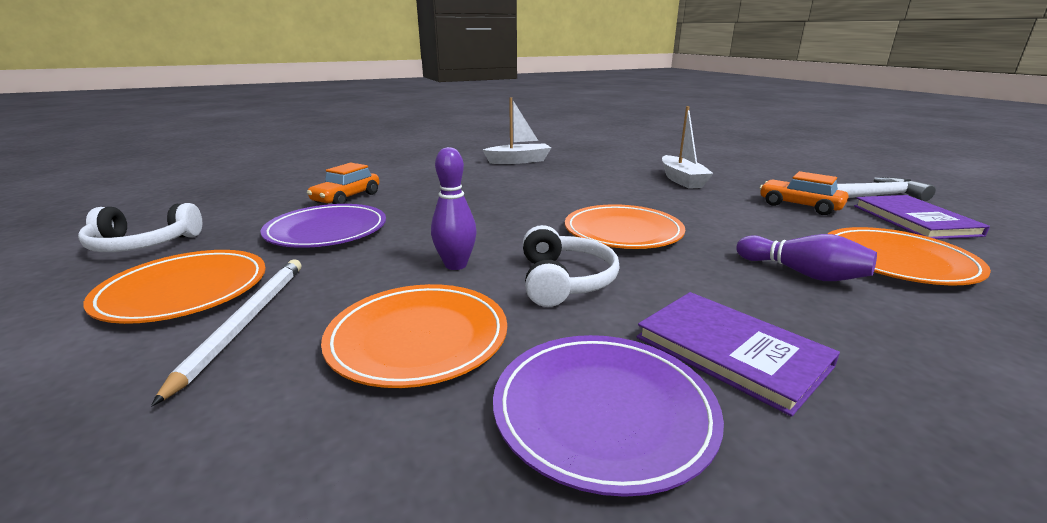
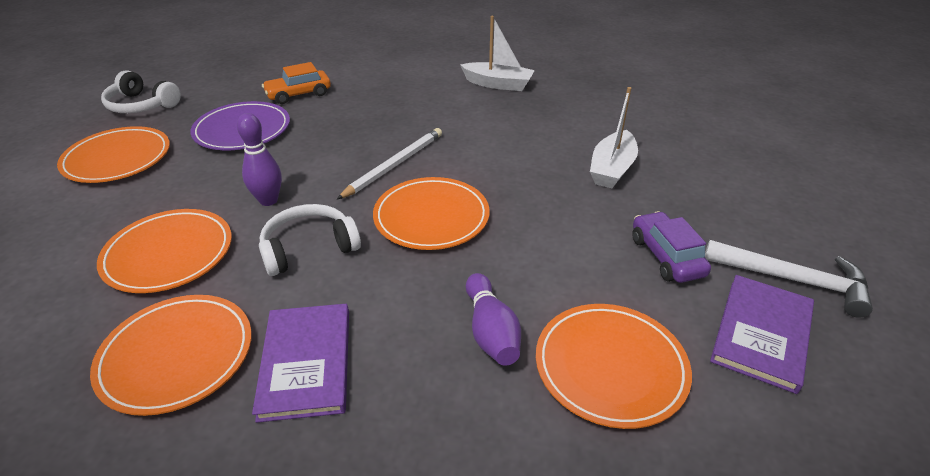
camera: 35 degrees right, 15 degrees up
white pencil [151,259,301,407] -> white pencil moved to [337,128,442,199]
purple plate [493,335,724,497] -> orange plate [90,295,252,416]
white headphones [523,225,619,307] -> white headphones turned 150 degrees counterclockwise [259,204,361,276]
orange car [760,171,848,215] -> purple car [632,211,711,283]

